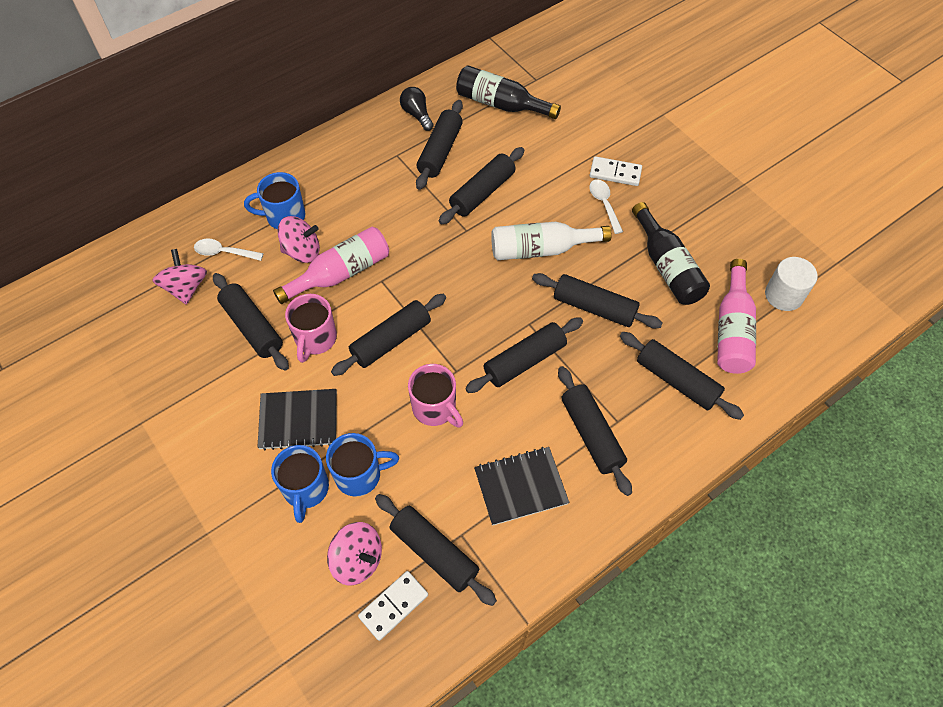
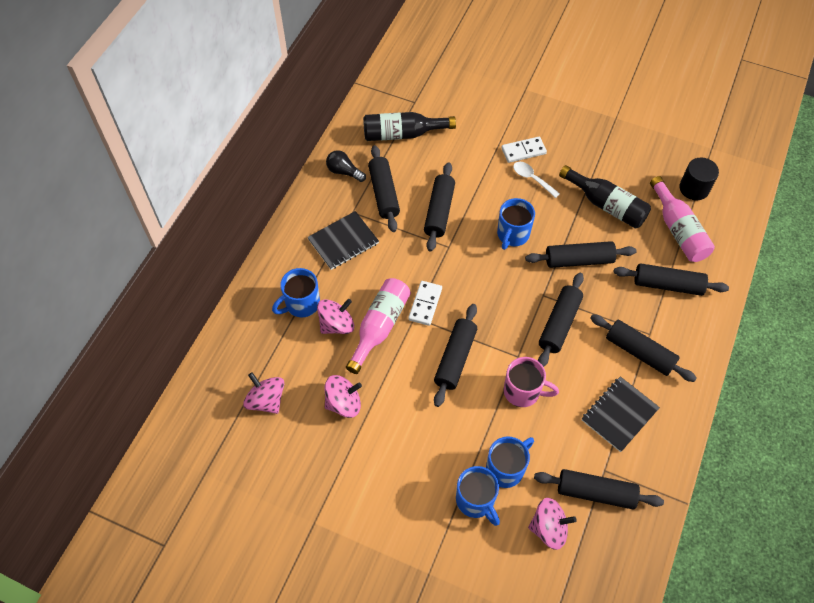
camera: 30 degrees left, 0 degrees up
white spoon [194,239,264,261] -> none
black rolling pin [213,273,289,371] -> pink spinning top [325,375,362,418]
black notebook [257,389,337,450] -> black notebook moved to [307,211,379,270]
pink mug [285,294,337,363] -> none
white domino [358,571,428,641] -> white domino moved to [408,281,442,326]
white bottle [491,222,612,260] -> blue mug [497,198,535,250]
white cylinder [765,257,818,311] -> black cylinder [680,158,719,201]

